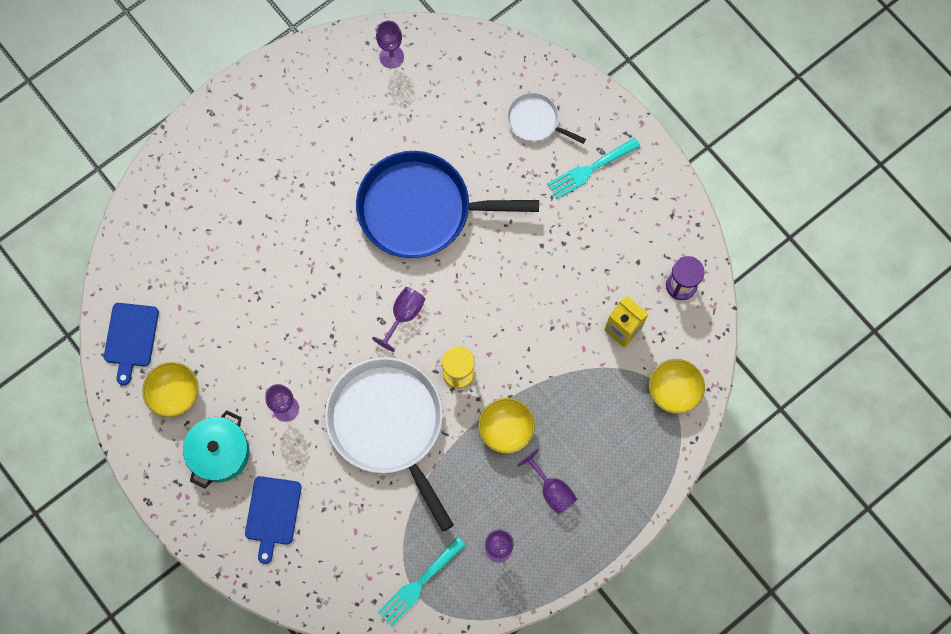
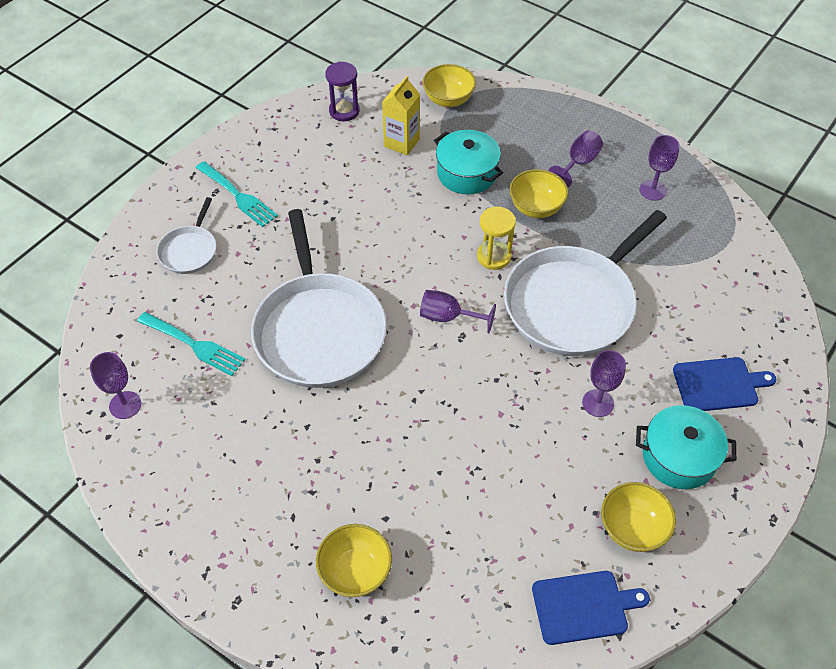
camera: 105 degrees left, 20 degrees down
blue pan [356,151,539,258] -> white pan [251,209,387,388]
turquoise fork [378,537,466,627] -> turquoise fork moved to [137,312,245,376]
none -> yellow bowl [316,524,392,597]
none -> turquoise pot [434,130,503,194]

